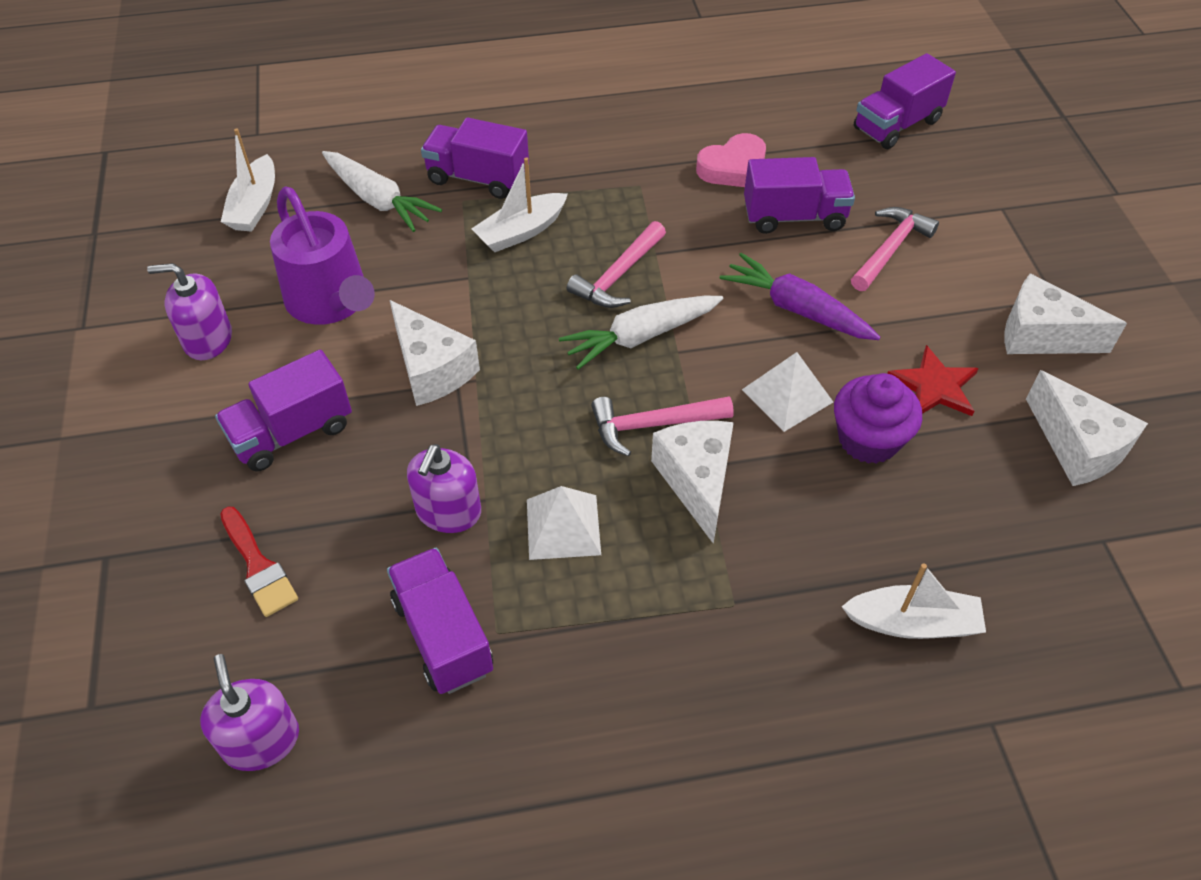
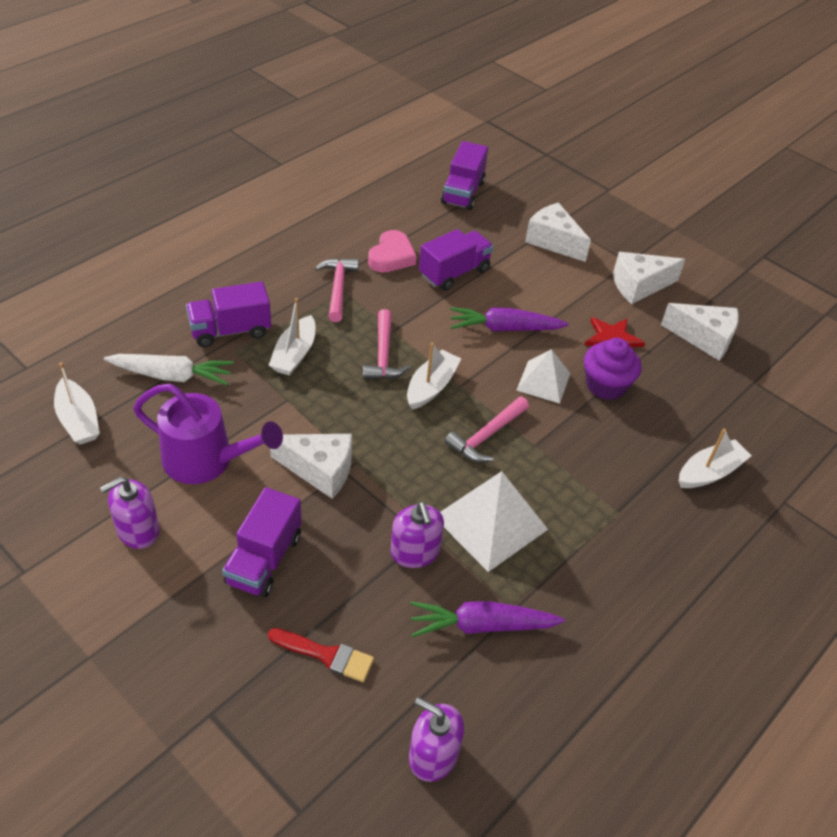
camera: 40 degrees left, 5 degrees down
purple truck [387,548,493,694] -> purple carrot [410,601,565,637]
white pyramid [527,486,601,560] -> white pyramid [440,471,548,572], size x1.61
white carrot [559,296,723,370] -> white boat [407,343,461,410]
white cheese [651,421,734,544] -> white cheese moved to [525,203,591,262]
pink hammer [851,207,939,291] -> pink hammer moved to [315,258,359,322]

